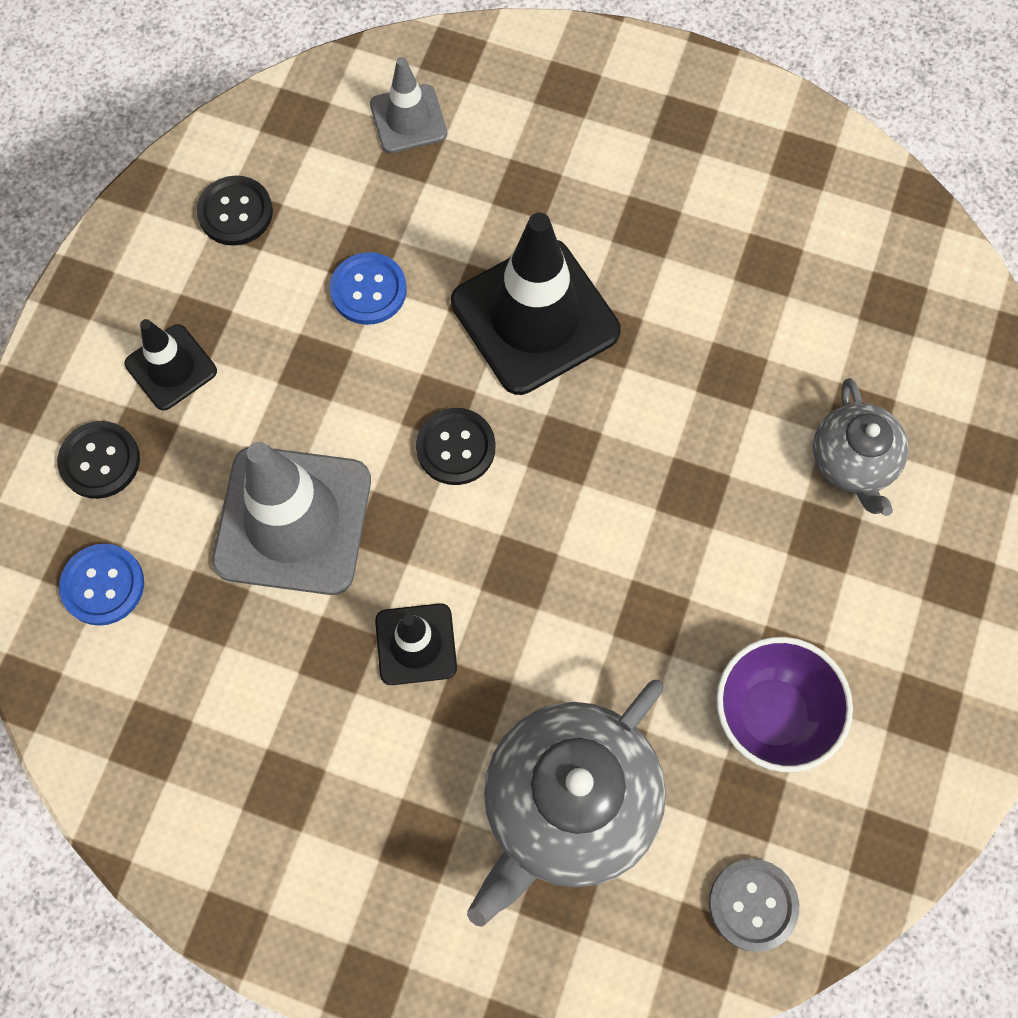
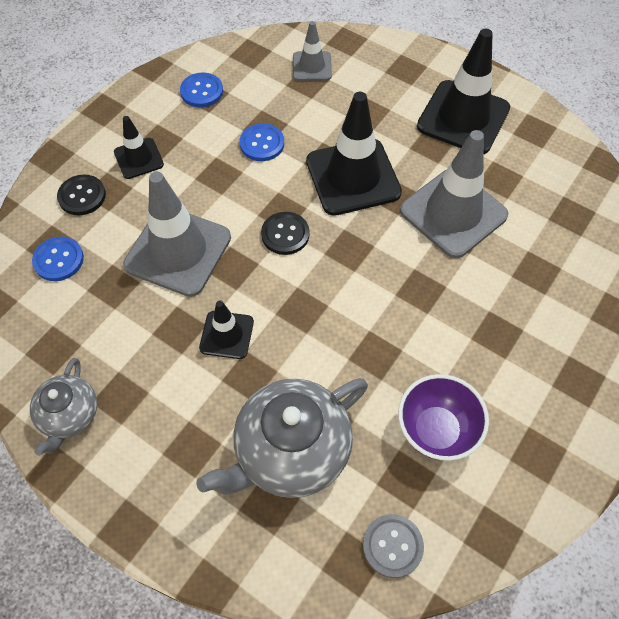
camera: 15 degrees right, 10 degrees down
black button [197,175,273,246] -> blue button [180,72,223,107]
grey teapot [813,378,908,516] -> grey teapot moved to [30,358,97,456]
none -> grey traffic cone [400,130,508,258]
none -> black traffic cone [417,29,510,154]

